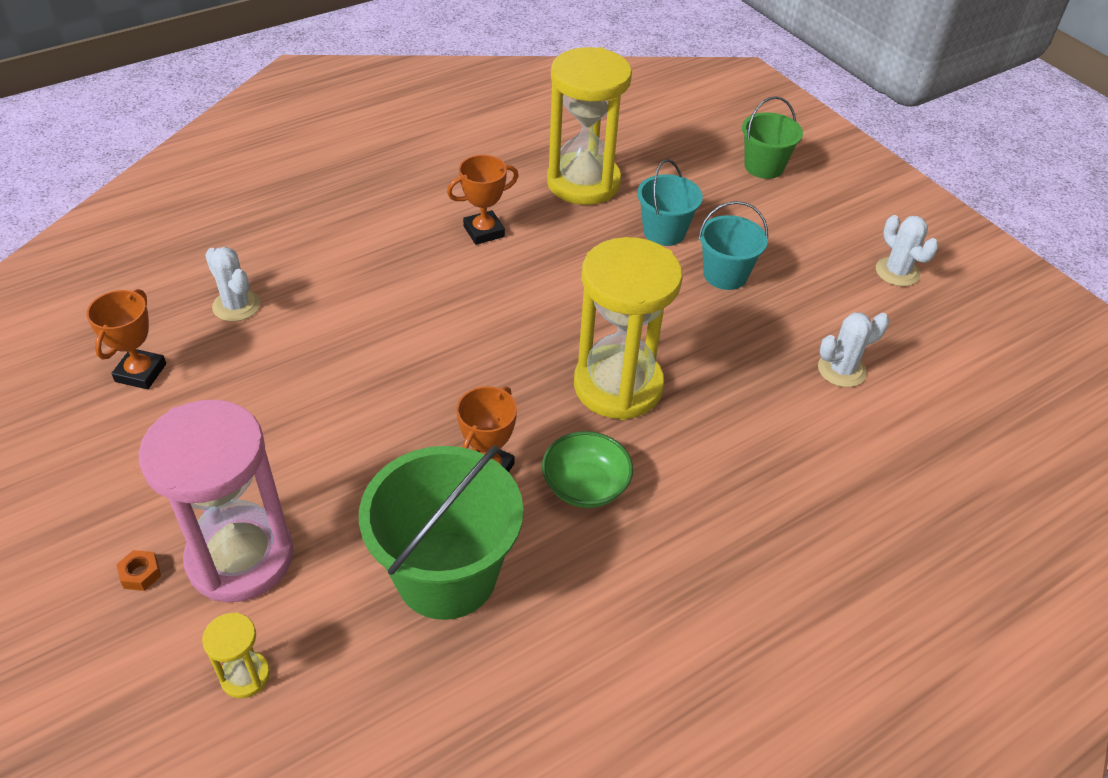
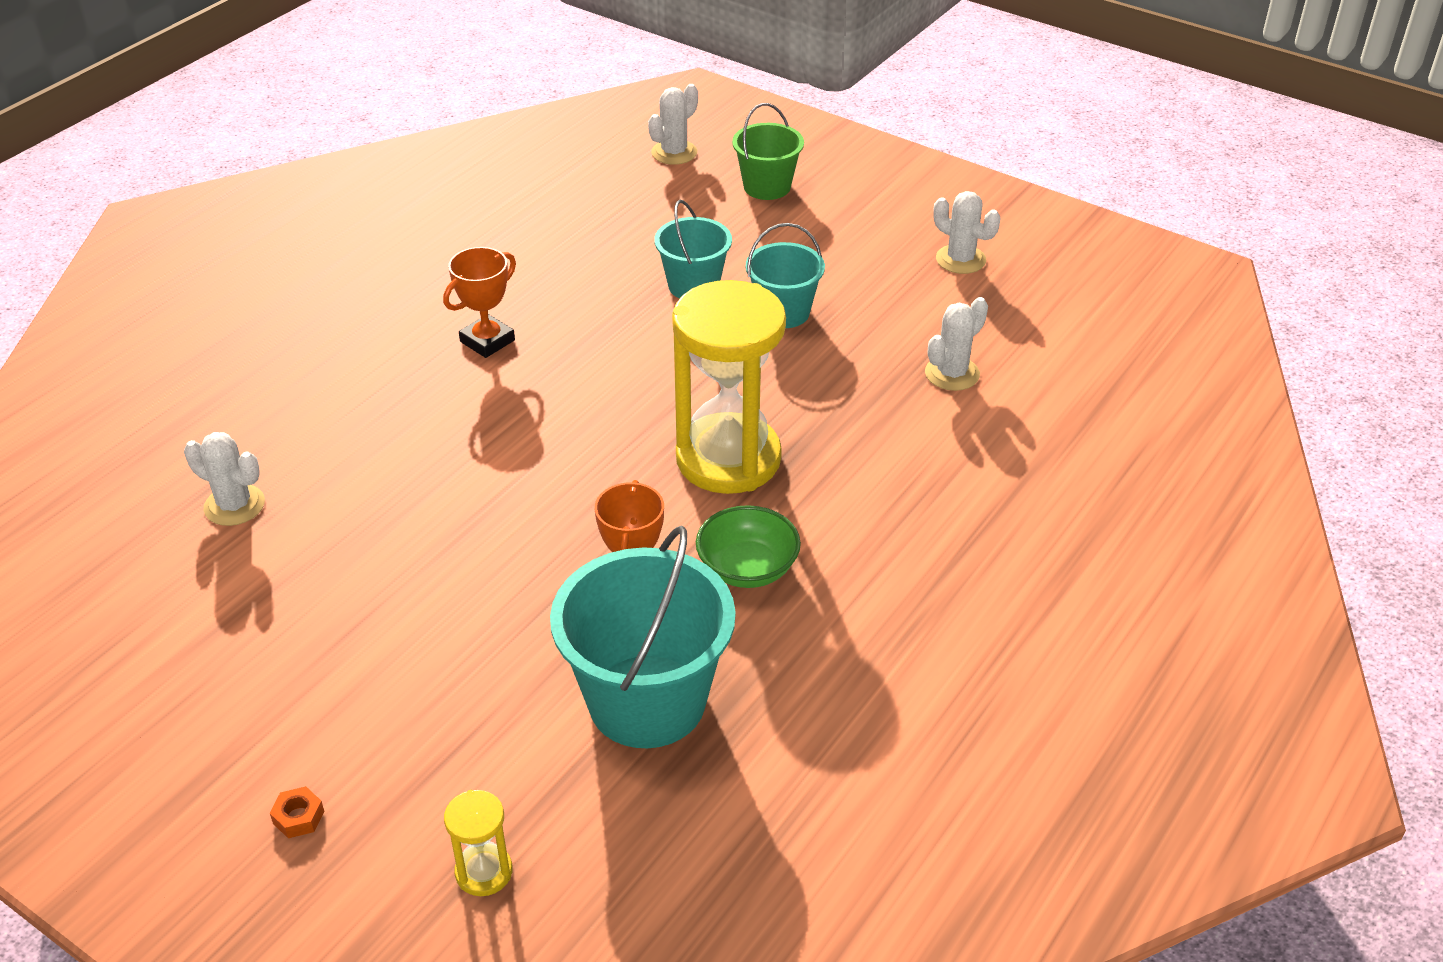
camera: 20 degrees left, 5 degrees down
orange trophy [86,289,166,389] -> none
pink hourglass [138,400,294,602] -> none
green bucket [359,446,523,620] -> turquoise bucket [550,526,736,748]
yellow hourglass [547,47,632,205] -> none
none -> white cactus [648,84,698,165]

